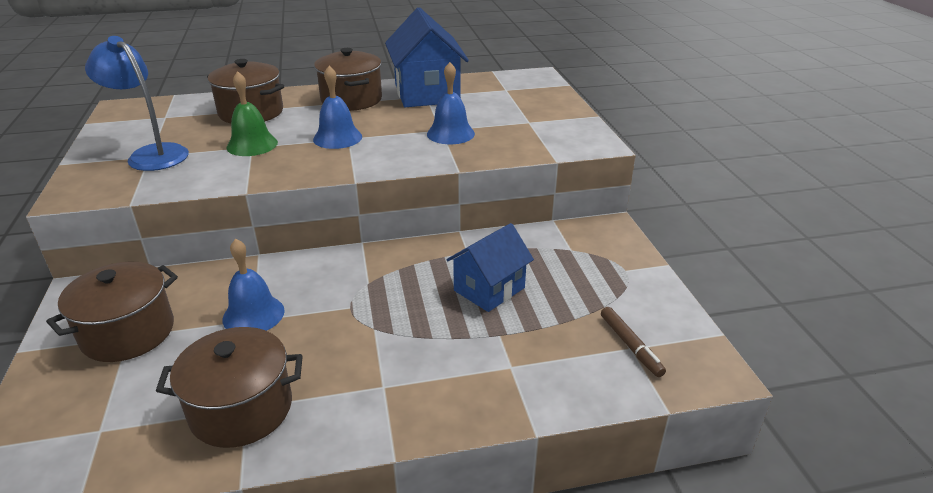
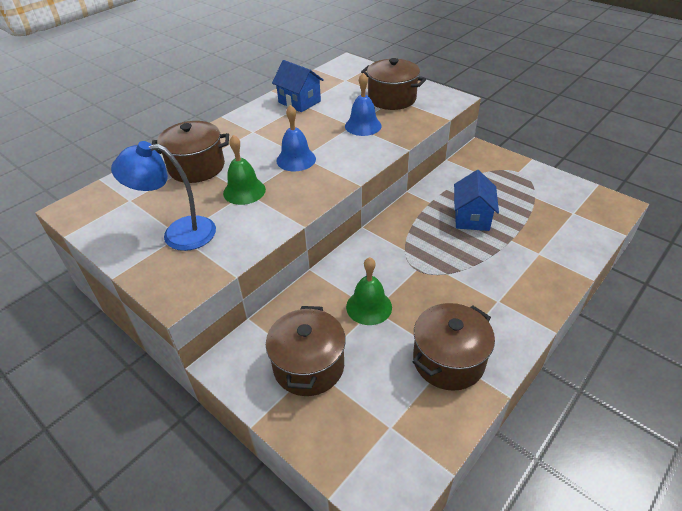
camera: 35 degrees left, 10 degrees up
blue bell [222,239,285,331] -> green bell [346,257,392,325]
brown pot [314,48,382,111] -> brown pot moved to [361,58,426,110]
blue house [385,7,469,107] -> blue house [272,60,324,112], size x0.64
brown marker [601,307,666,377] -> none

